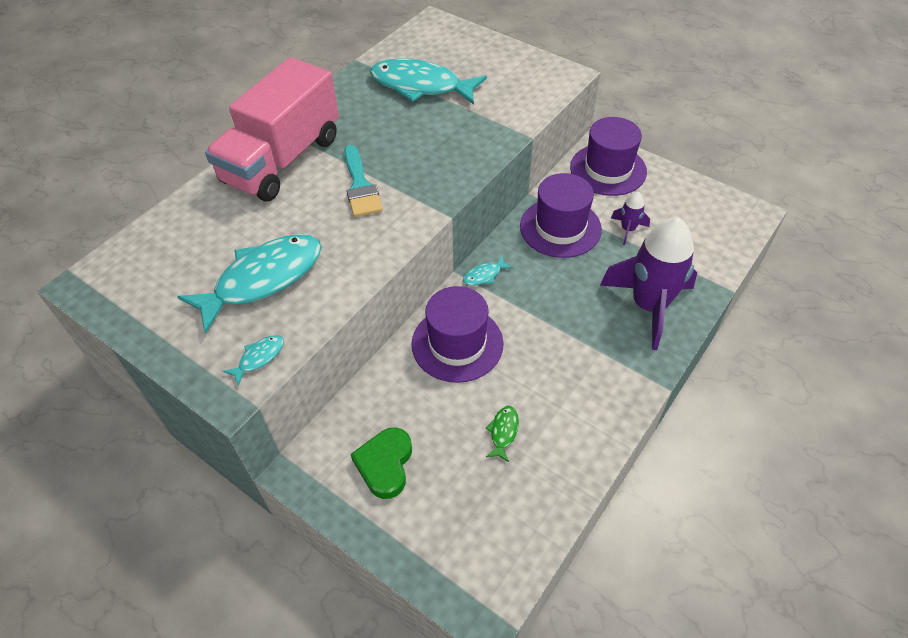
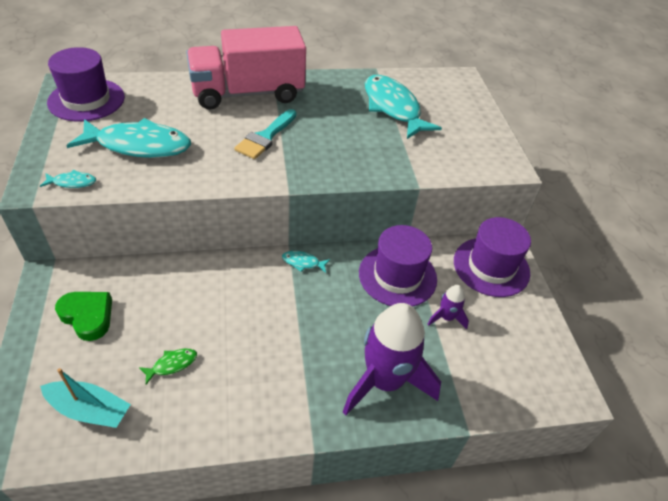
camera: 40 degrees right, 5 degrees down
green heart [351,427,412,499] -> green heart turned 75 degrees clockwise [55,292,112,341]
purple hat [411,286,504,383] -> purple hat moved to [47,47,125,122]
none -> turquoise boat [40,368,131,428]

